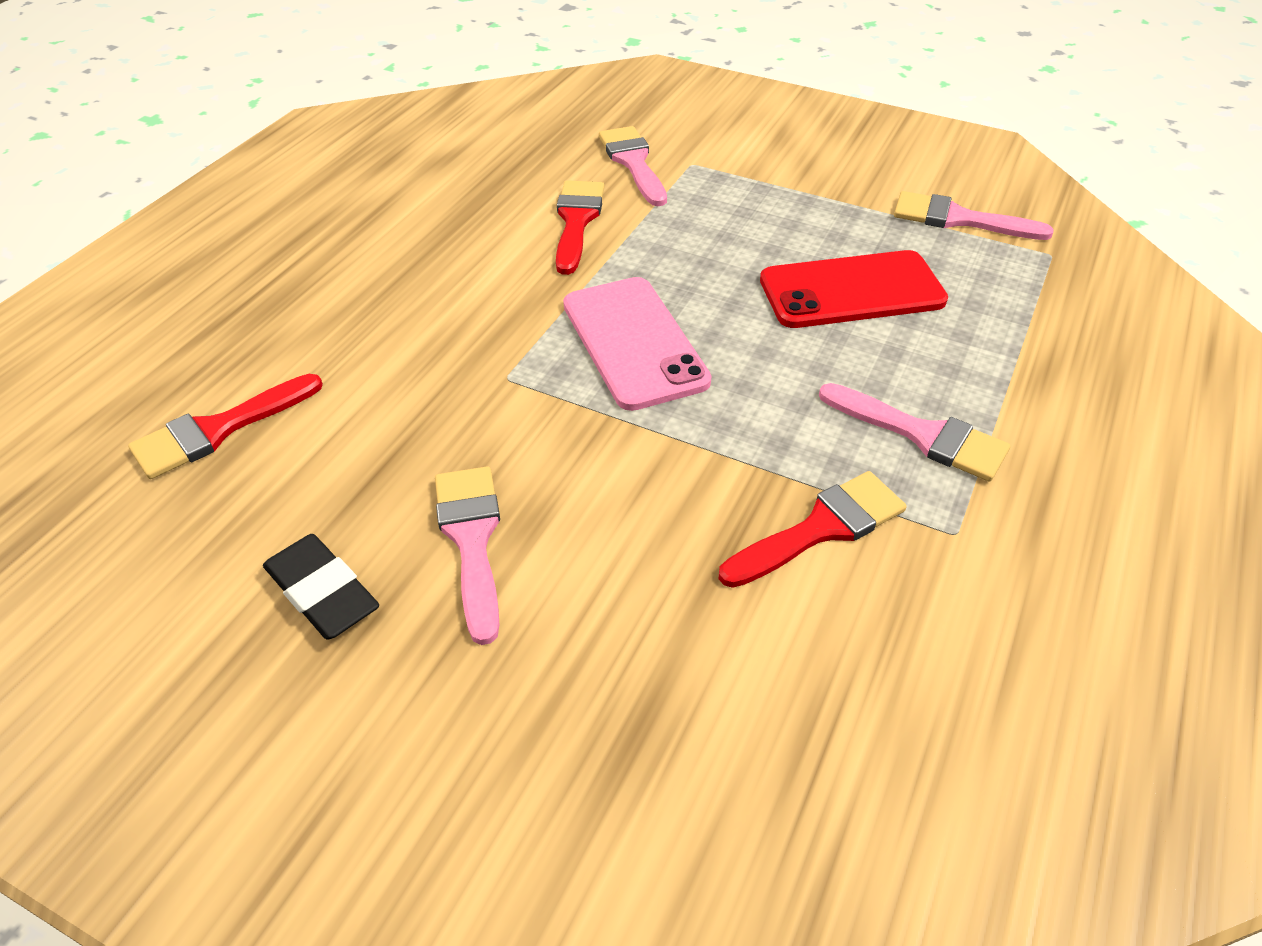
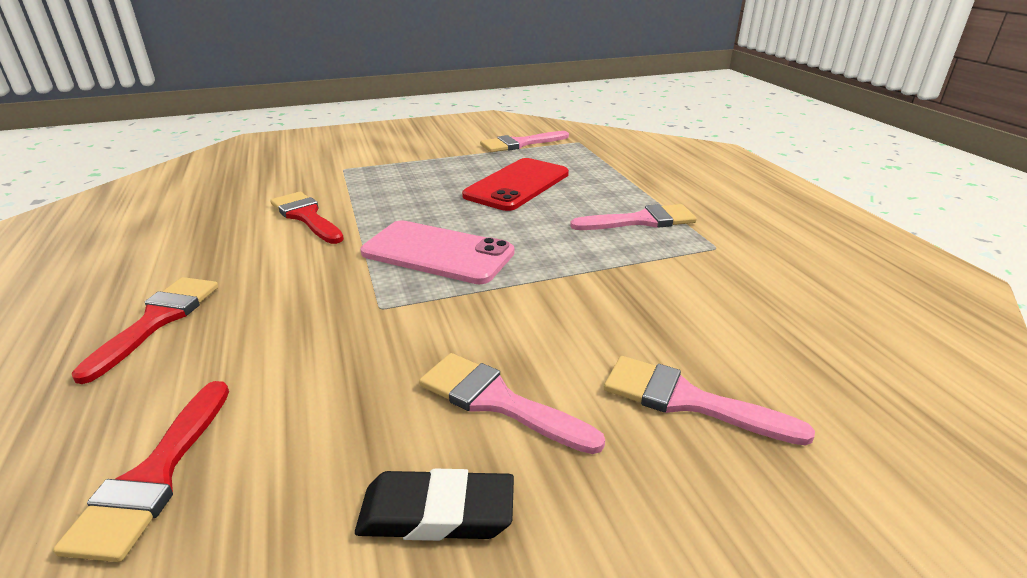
camera: 45 degrees left, 15 degrees down
pink brush [599,126,667,206] -> pink brush moved to [604,356,815,446]
red brush [719,471,907,588] -> red brush moved to [72,277,218,384]

